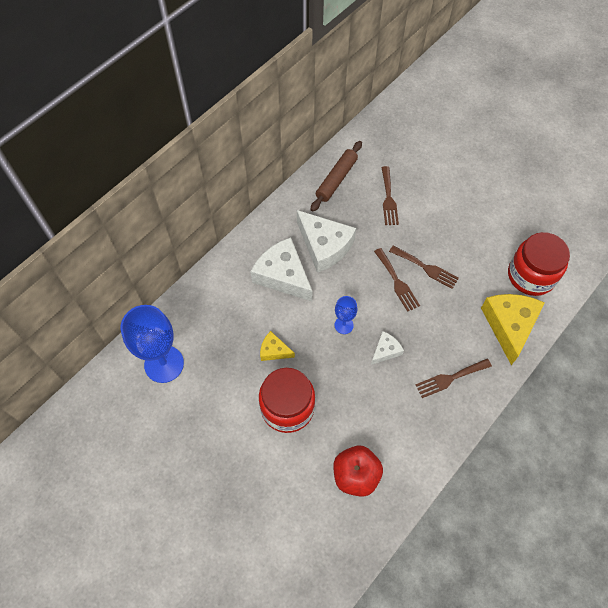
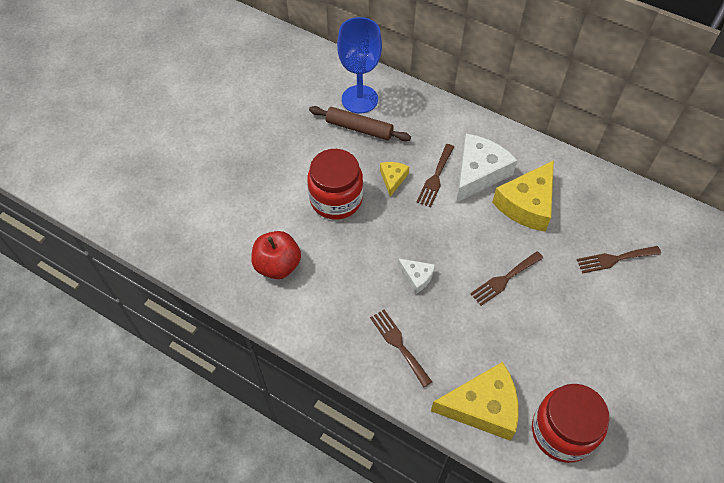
camera: 80 degrees right, 5 degrees down
white cheese [297,210,356,273] -> yellow cheese [492,160,554,232]
brown rolling pin [310,141,362,212] -> brown rolling pin moved to [309,106,411,141]
blue goblet [334,296,358,334] -> none
brown fork [389,246,459,289] -> brown fork moved to [417,144,454,207]

